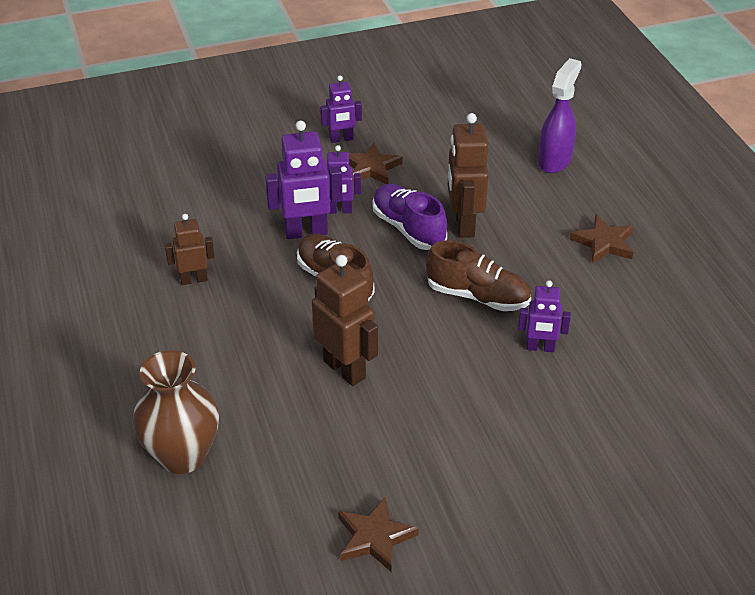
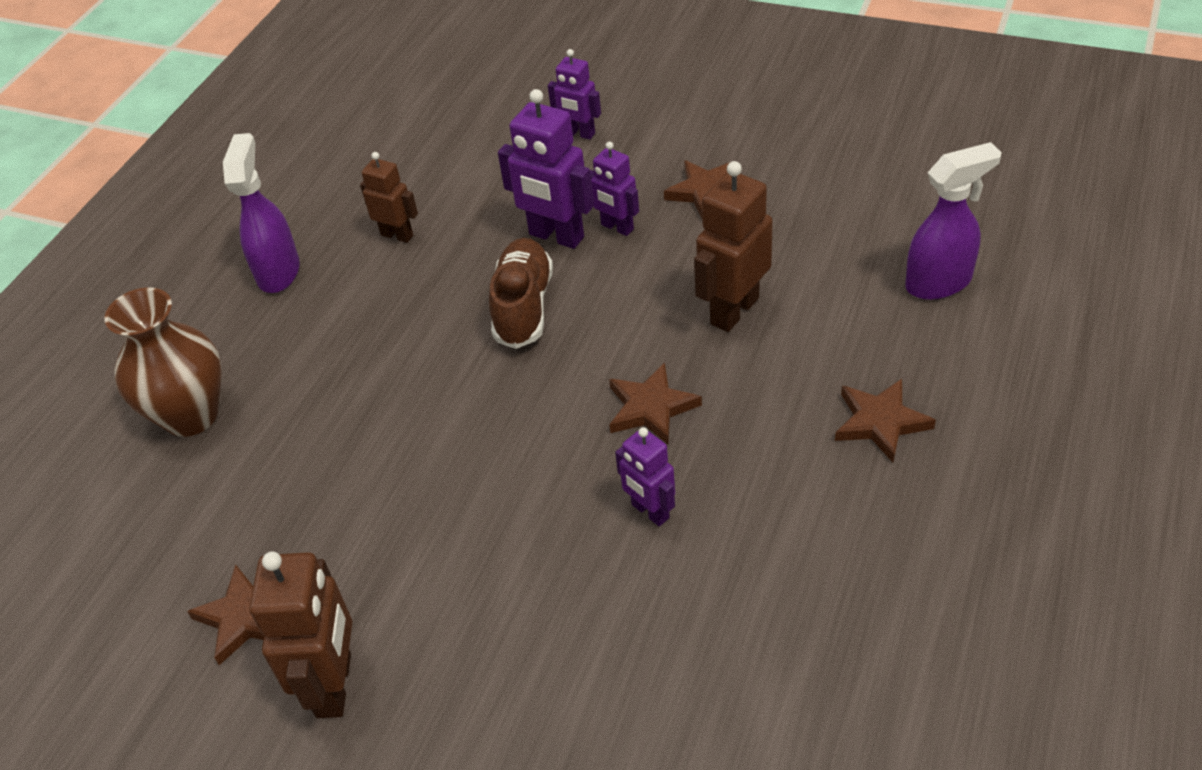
camera: 45 degrees right, 5 degrees up
brown robot [312,255,378,386] -> brown robot moved to [249,551,352,718]
purple robot [320,75,362,143] -> purple robot moved to [548,49,601,139]
purple shoe [372,184,447,250] -> none
brown shoe [426,240,531,311] -> brown star [609,363,702,445]
none -> purple spray bottle [223,133,300,293]

